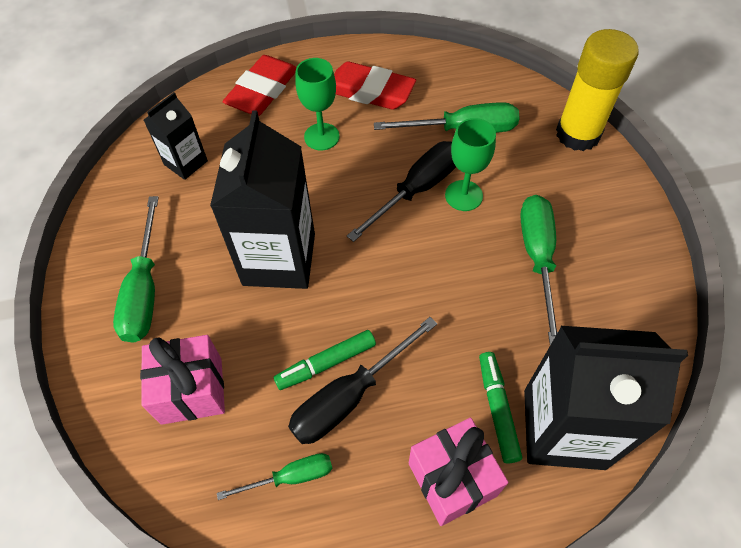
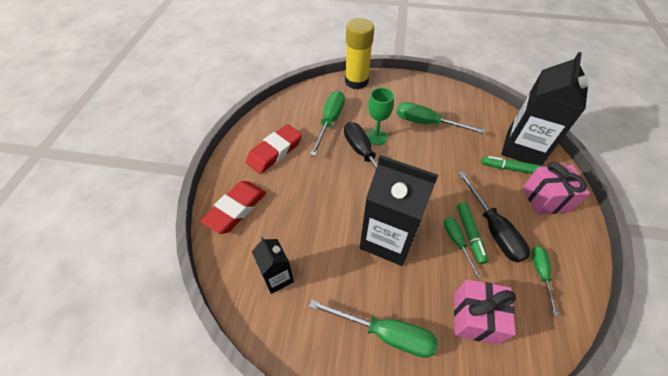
camera: 70 degrees left, 5 degrees down
red eraser [222,55,297,116] -> red eraser turned 75 degrees clockwise [201,181,266,234]
green goblet [295,58,340,150] -> none
none -> green screwdriver [444,217,481,278]

